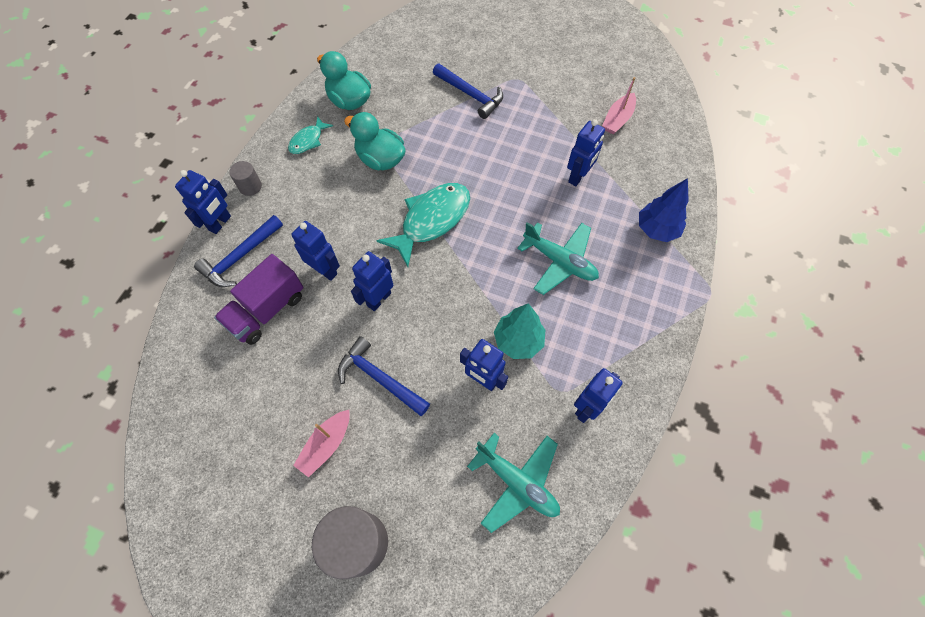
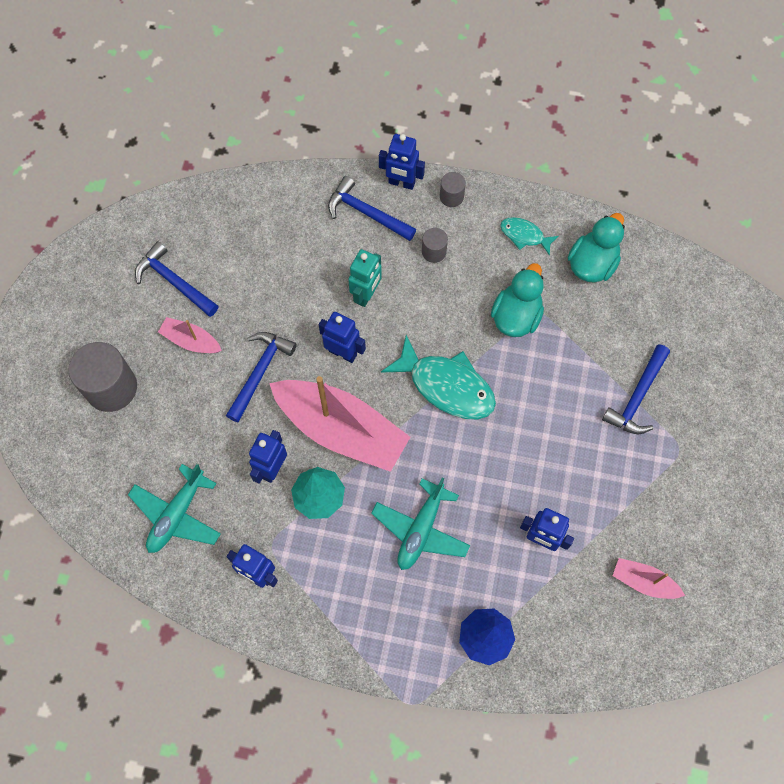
camera: 80 degrees right, 5 degrees up
purple truck [214,254,303,345] -> none
blue robot [291,221,340,281] -> turquoise robot [348,249,382,307]
none -> blue hammer [135,241,219,317]
none -> pink boat [269,376,410,472]
none -> grey cylinder [422,228,448,263]

